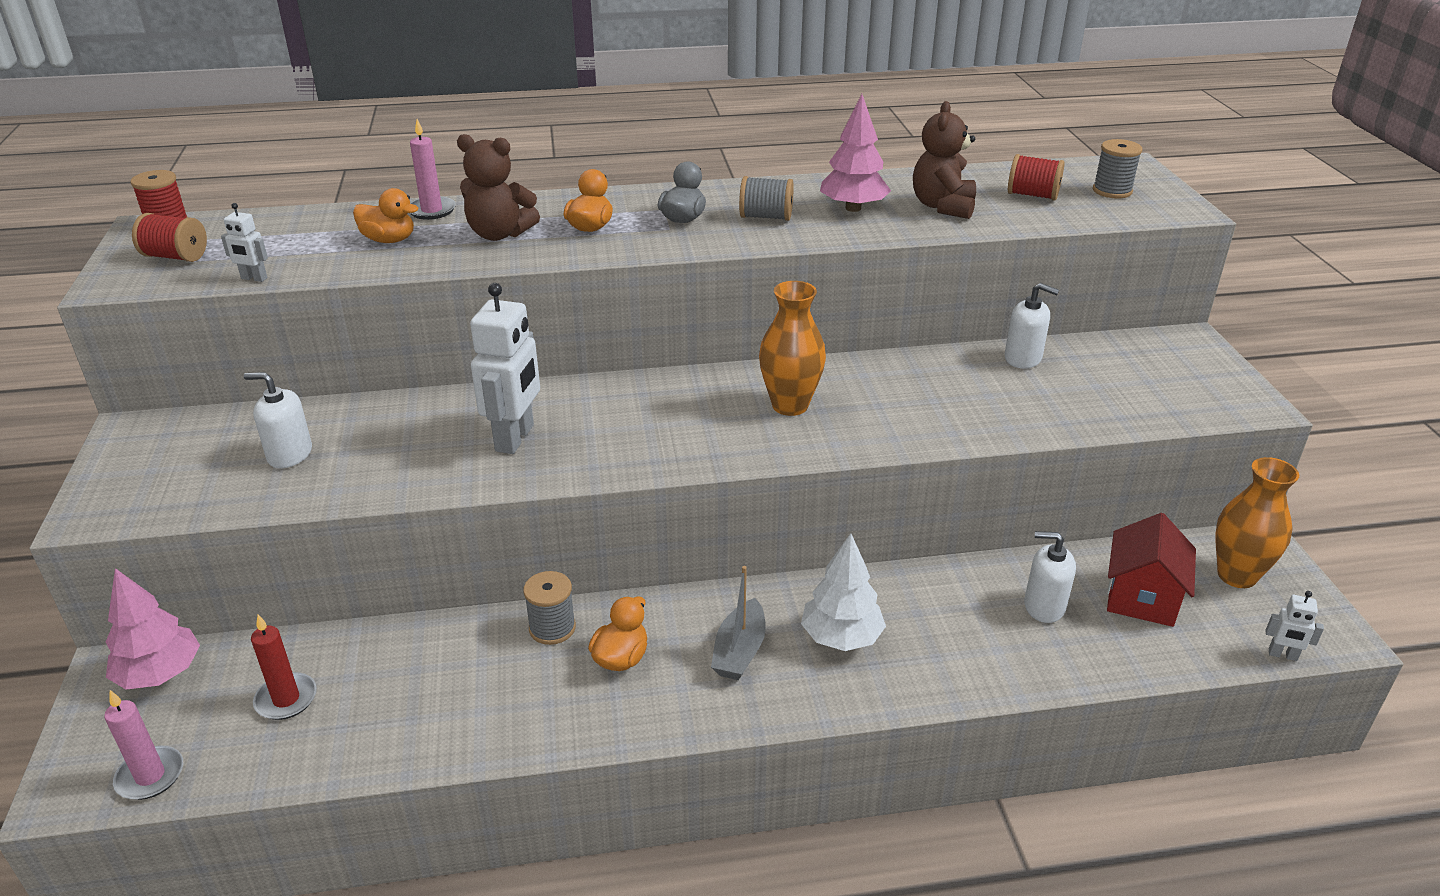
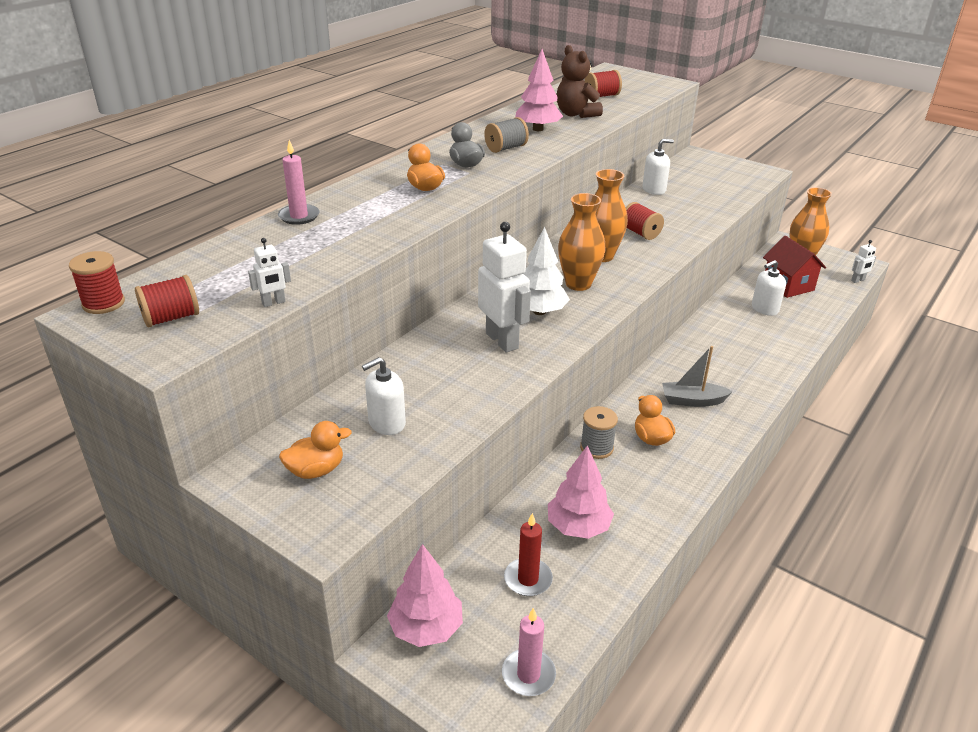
camera: 45 degrees left, 0 degrees up
orange duck [353,188,419,243] -> orange duck moved to [279,421,352,479]
brown teddy bear [457,134,540,241] -> none
grey boat [711,566,766,680] -> grey boat turned 120 degrees clockwise [662,346,733,407]
white tree [801,533,886,651] -> white tree moved to [523,227,570,315]
grey spool [1093,139,1143,199] -> none
none -> pink tree [548,445,614,539]
none -> orange vase [558,193,605,291]
none -> red spool [625,202,664,240]

